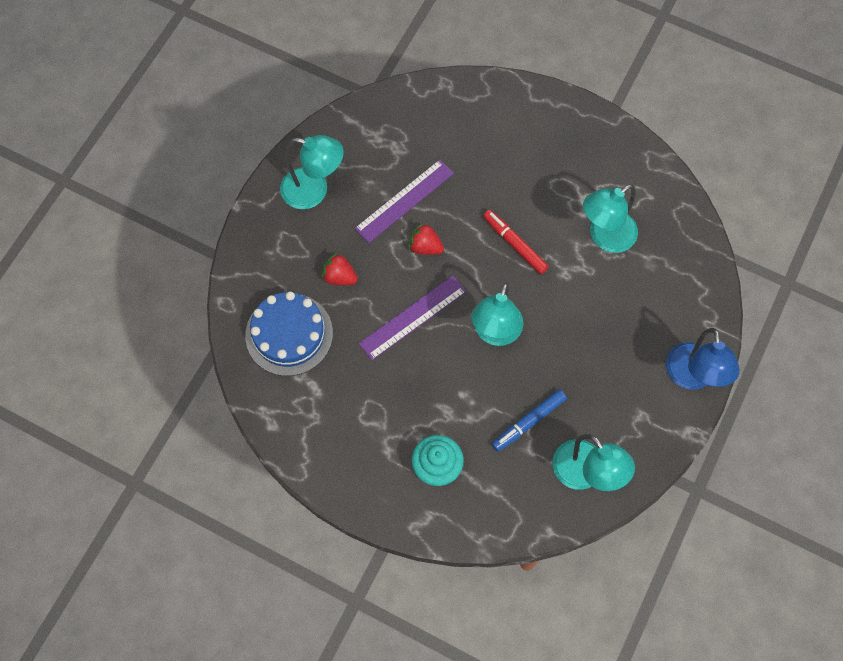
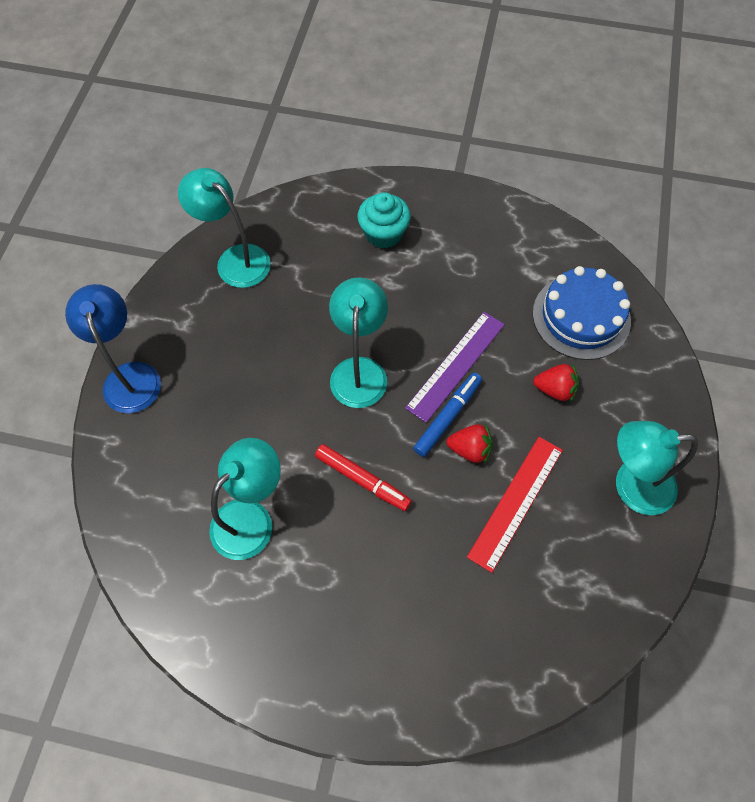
camera: 165 degrees right, 5 degrees down
purple ruler [354,159,454,243] -> red ruler [467,437,563,573]
blue marker [492,389,567,452] -> blue marker moved to [413,373,482,457]

